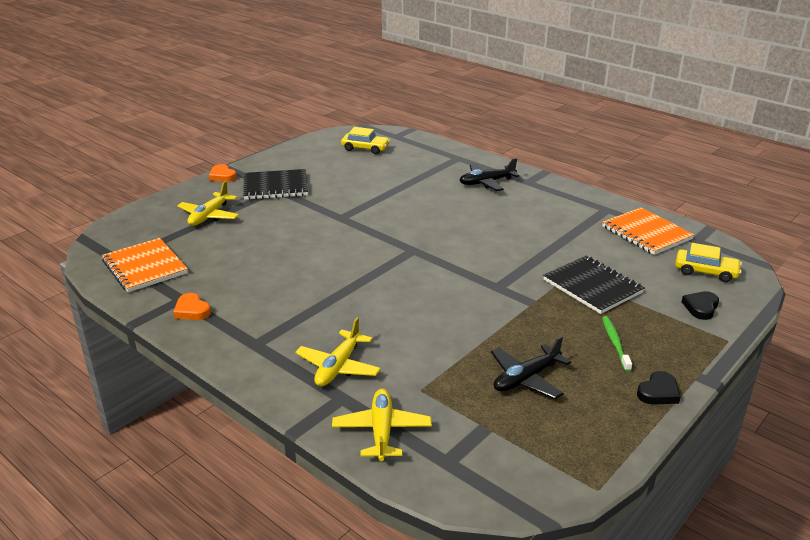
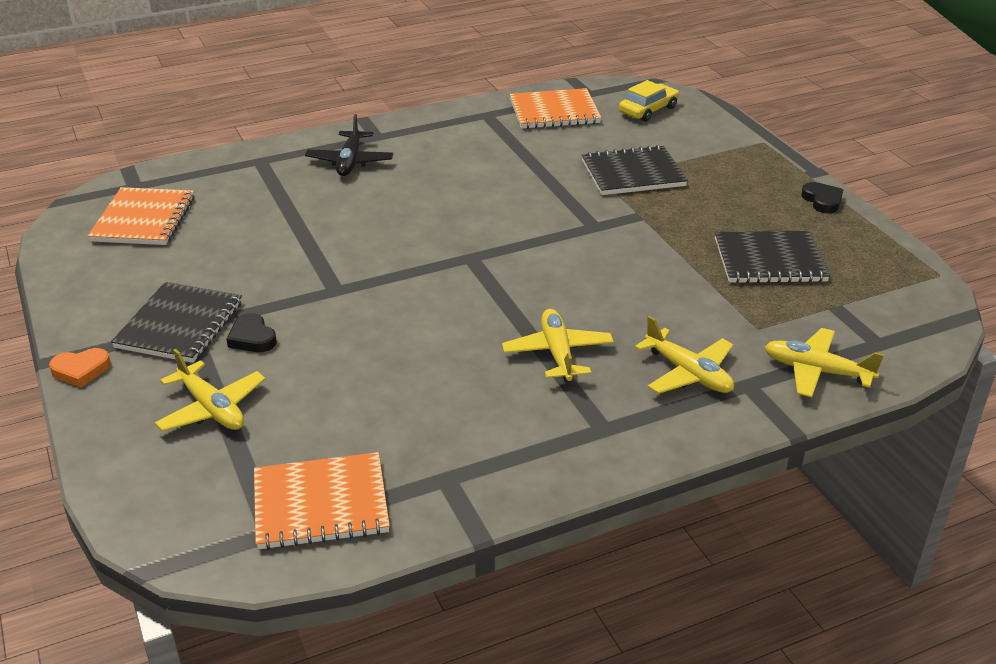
camera: 65 degrees left, 5 degrees up
orange heart [173,293,211,320] -> none
yellow car [341,127,390,154] -> orange notebook [88,187,195,245]
black plane [491,336,571,399] -> black notebook [715,231,830,283]
green toothbrush [602,316,632,372] -> none
black heart [682,291,719,320] -> black heart moved to [227,313,277,352]
none -> yellow plane [502,309,614,382]

